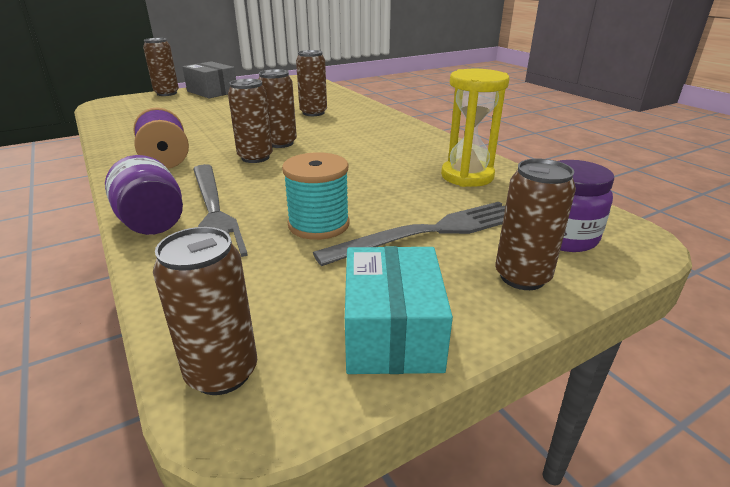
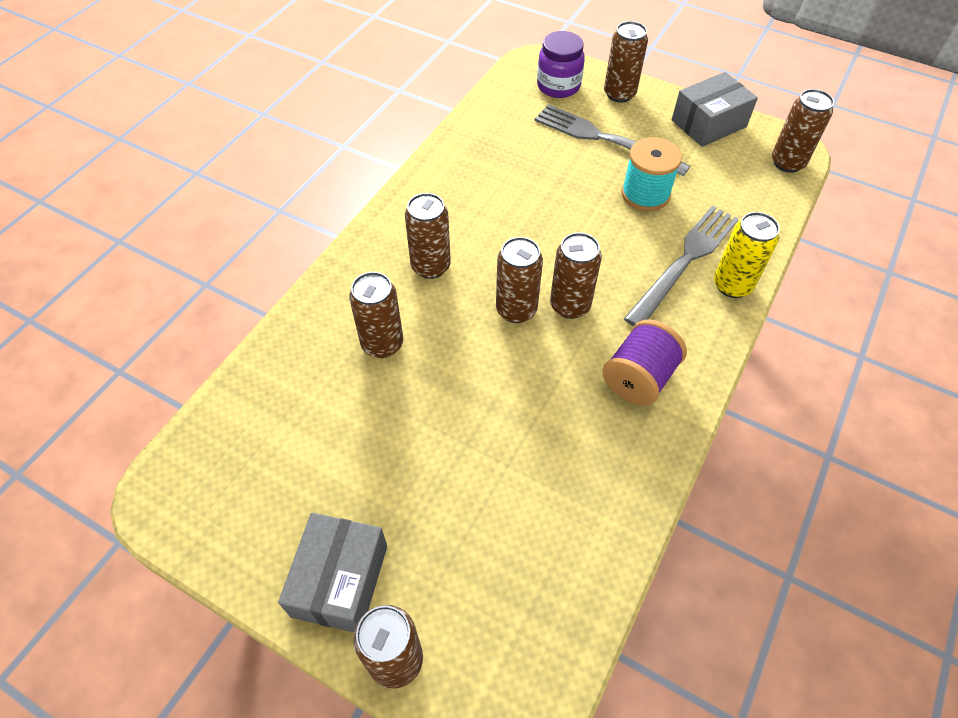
camera: 120 degrees left, 25 degrees up
purple jar [105,155,183,235] -> yellow can [714,212,780,298]
turquoise box [345,246,453,374] -> grey box [672,72,758,147]
yellow hourglass [441,69,509,187] -> none
none -> brown can [405,193,451,279]

